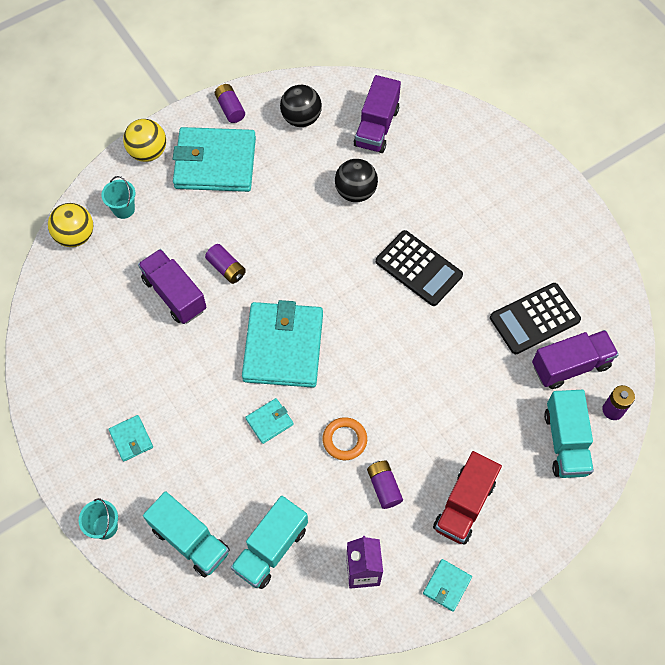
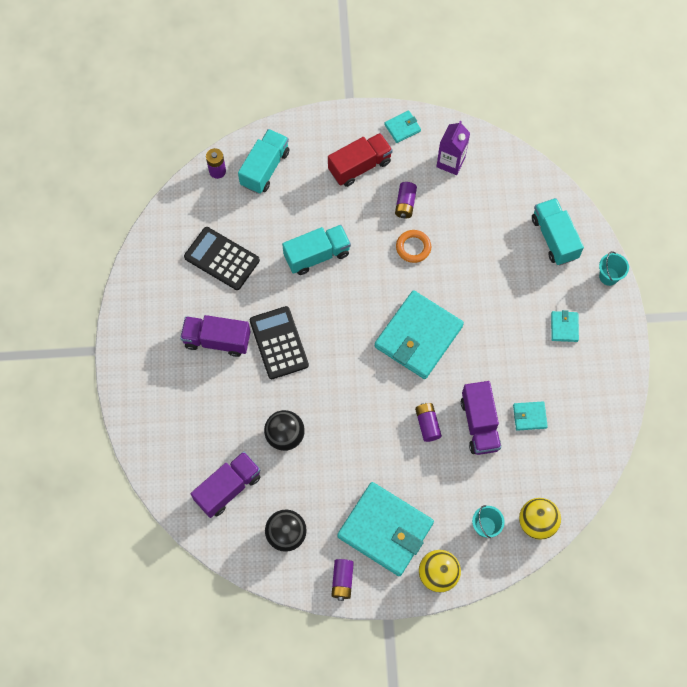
camera: 150 degrees left, 5 degrees up
turquoise truck [231,496,308,589] -> turquoise truck moved to [282,225,351,275]
turquoise wallet [245,398,294,444] -> turquoise wallet moved to [513,402,548,431]
black calculator [490,283,581,354] -> black calculator turned 150 degrees counterclockwise [184,227,260,290]
purple truck [532,330,619,389] -> purple truck moved to [180,315,250,357]

